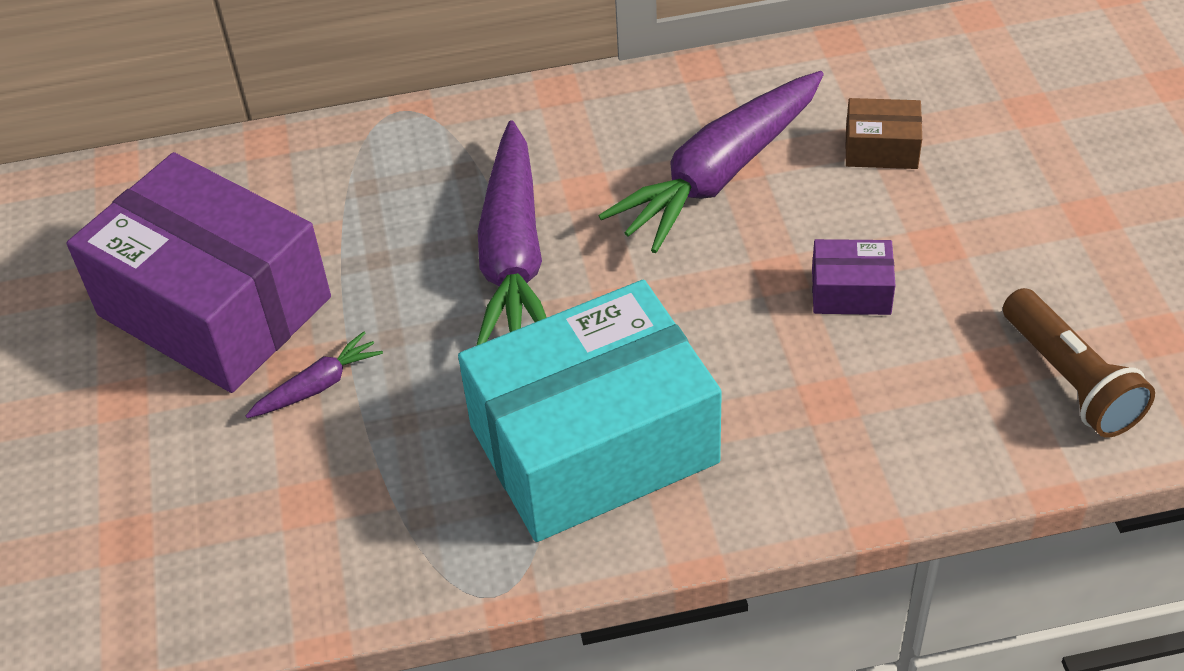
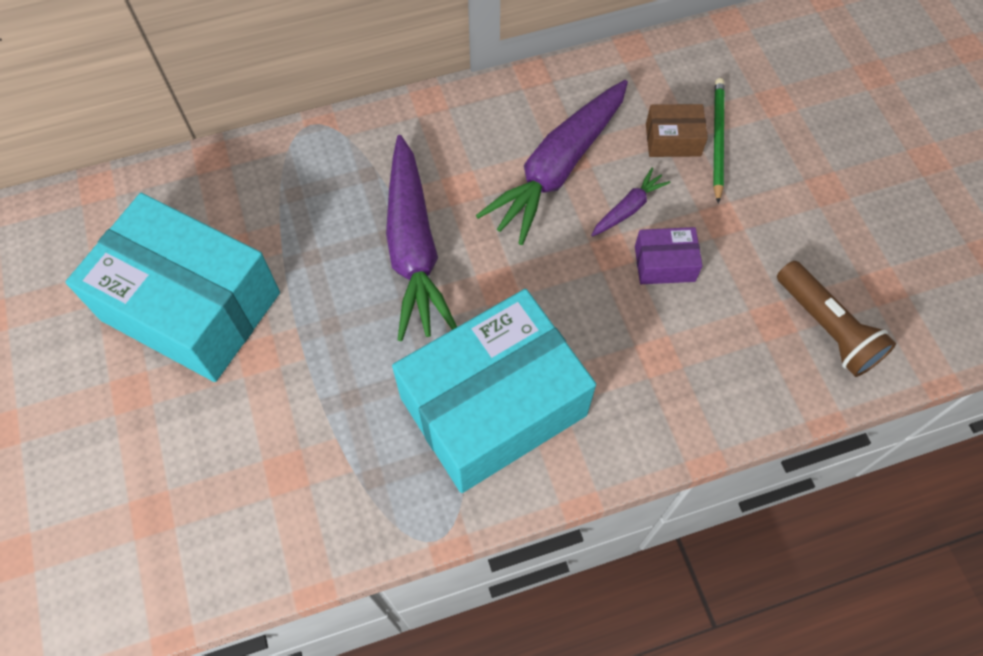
camera: 10 degrees left, 15 degrees up
purple box [67,152,331,393] -> turquoise box [66,193,280,382]
purple carrot [246,331,383,418] -> purple carrot moved to [591,168,671,237]
none -> green pencil [713,78,725,204]

